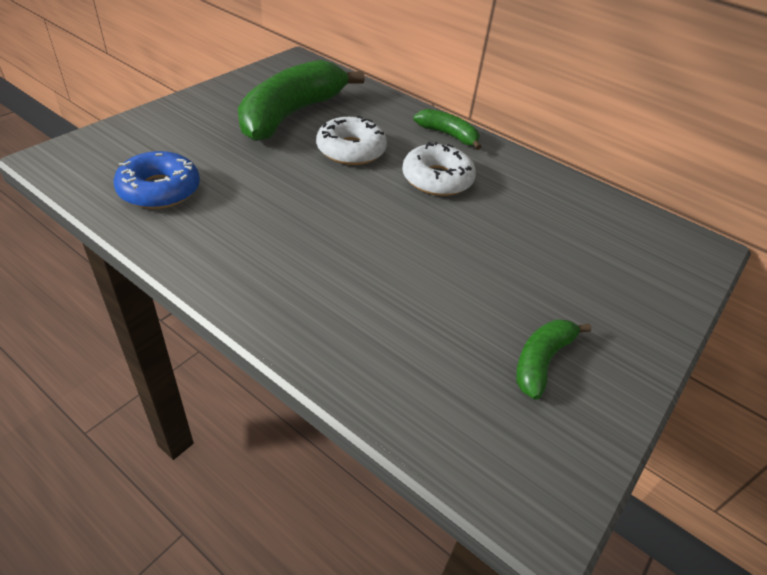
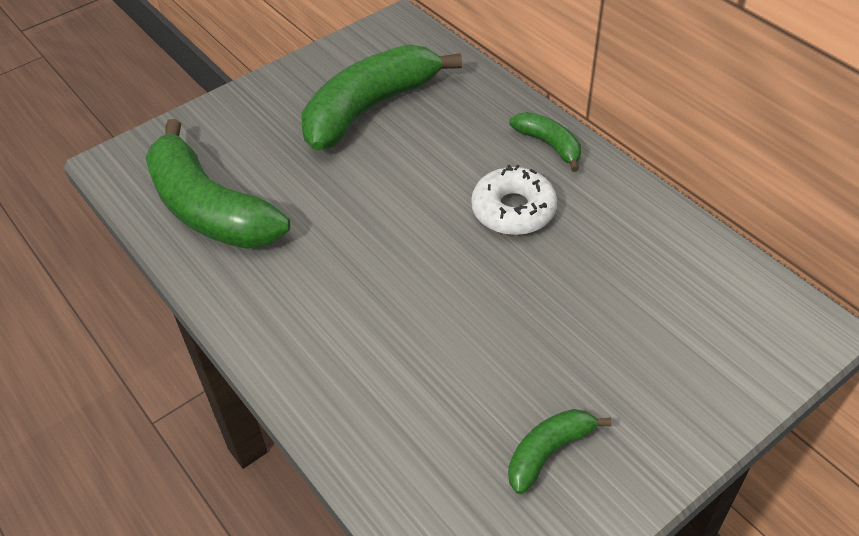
camera: 20 degrees right, 5 degrees up
blue donut [113,151,200,209] -> green banana [145,119,290,249]
white donut [316,115,387,165] -> none

